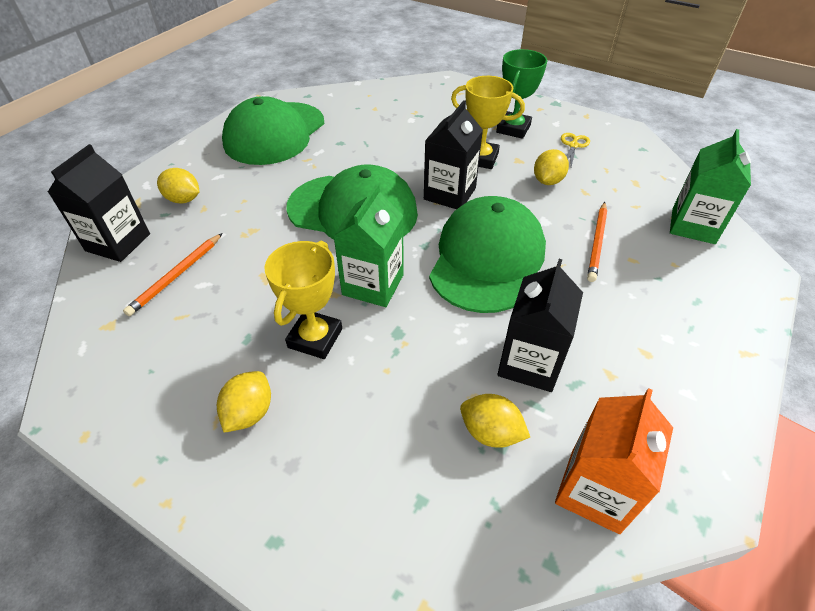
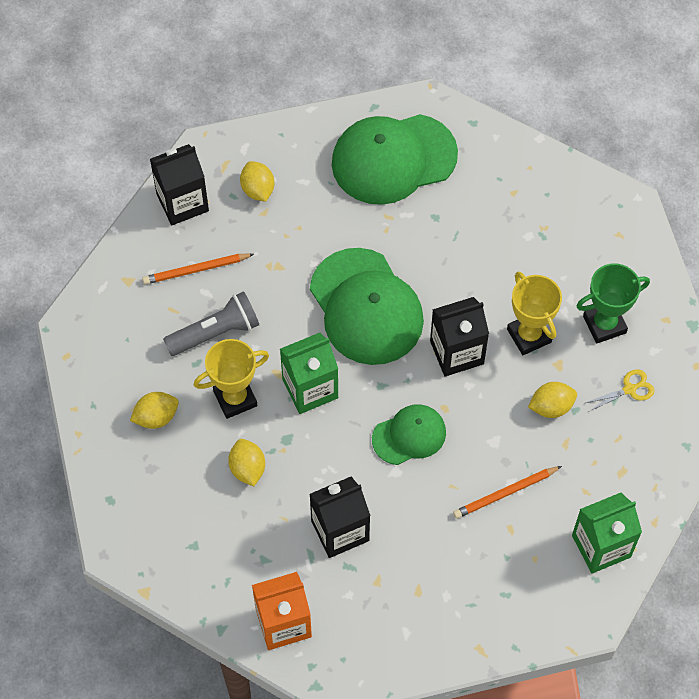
camera: 45 degrees right, 15 degrees up
green cap [429,196,546,313] -> green cap [372,404,446,465], size x0.55
yellow lemon [460,394,530,448] -> yellow lemon moved to [228,439,265,486]
none -> grey flashlight [163,291,259,356]

